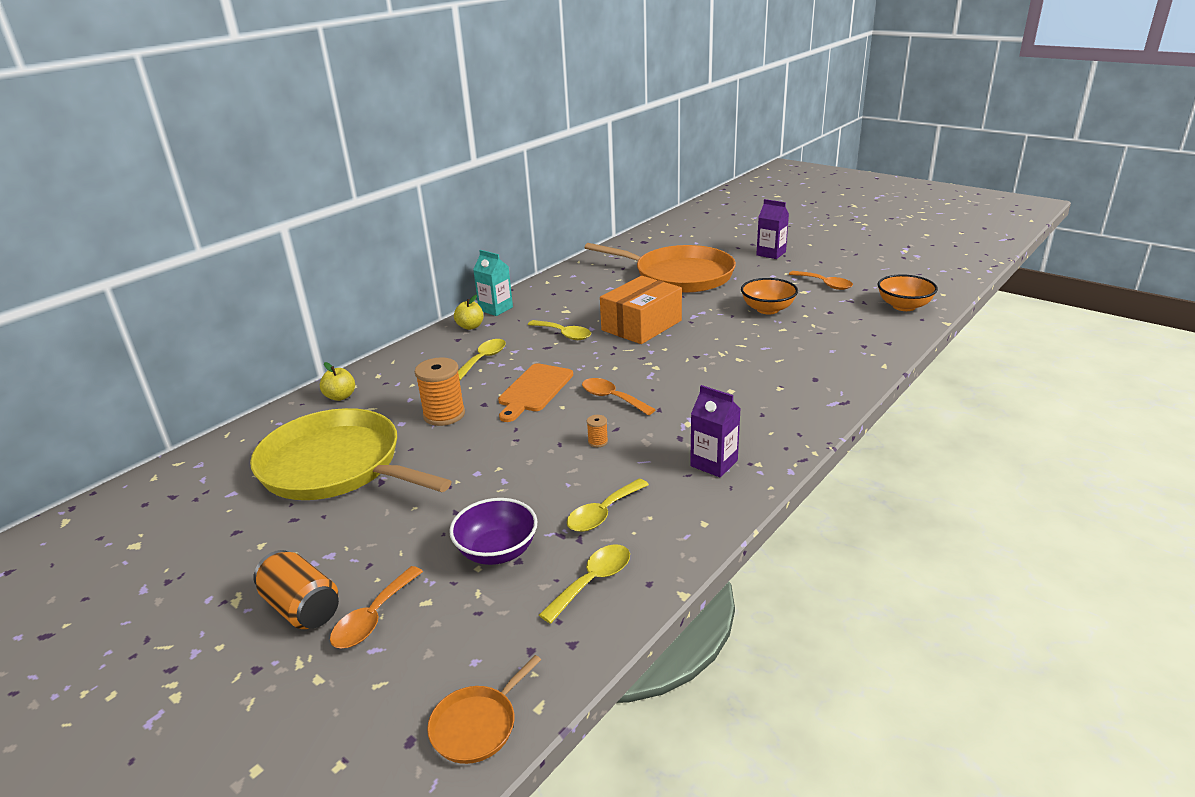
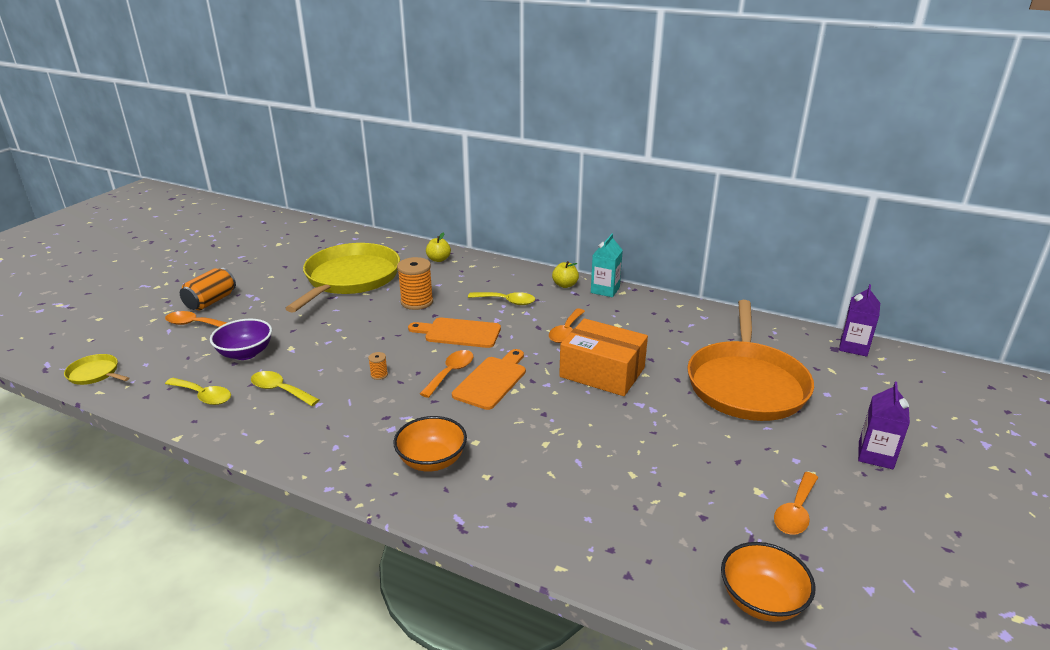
camera: 75 degrees right, 0 degrees up
orange pan [427,655,541,764] -> yellow pan [64,354,129,385]
yellow spoon [528,320,591,340] -> orange spoon [549,309,585,343]
purple carton [690,385,741,477] -> purple carton moved to [839,284,880,357]
orange bowl [741,278,798,314] -> orange bowl moved to [393,416,467,471]
none -> orange cutting board [452,349,526,410]

